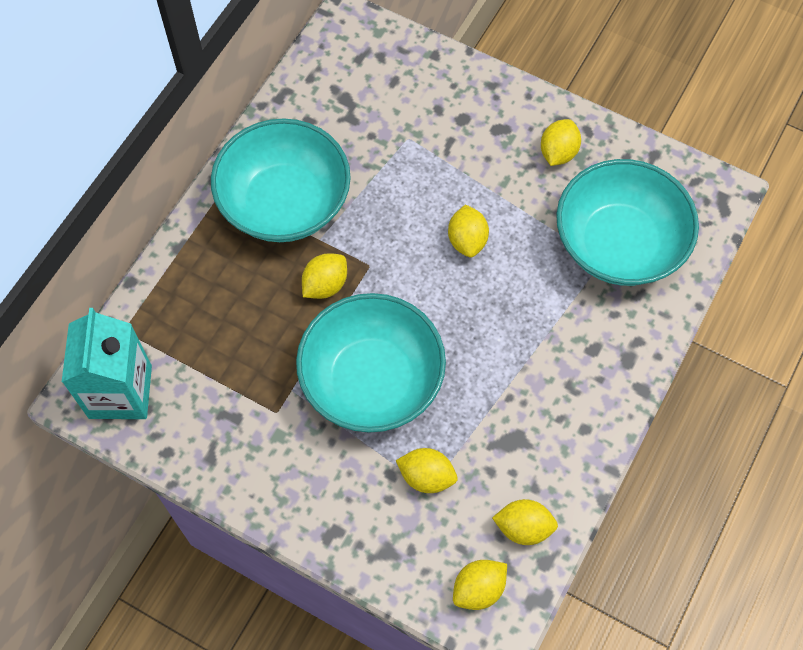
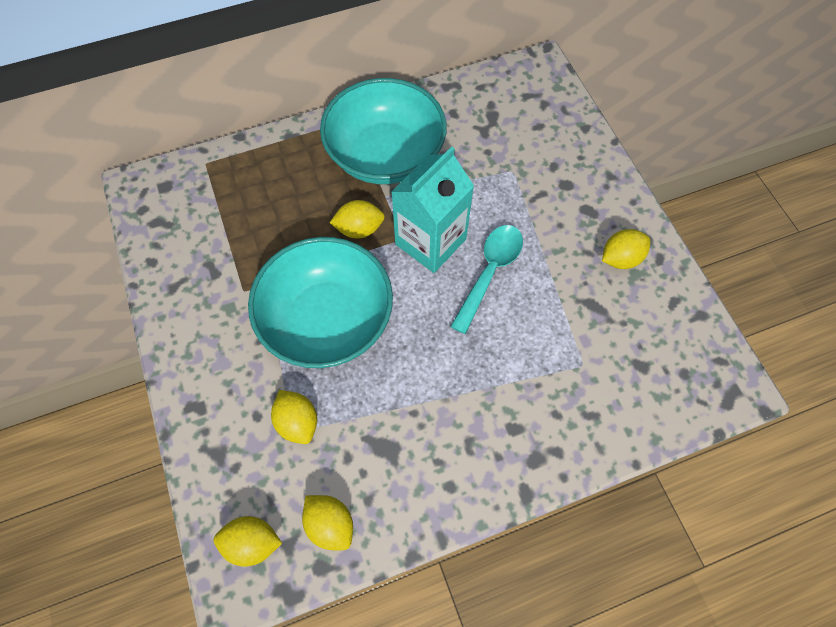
camera: 40 degrees right, 0 degrees up
turquoise carton [62,308,152,419] -> turquoise carton moved to [391,147,474,273]
yellow lemon [448,204,489,257] -> turquoise spoon [450,225,523,334]
turquoise bowl [556,159,699,286] -> none

